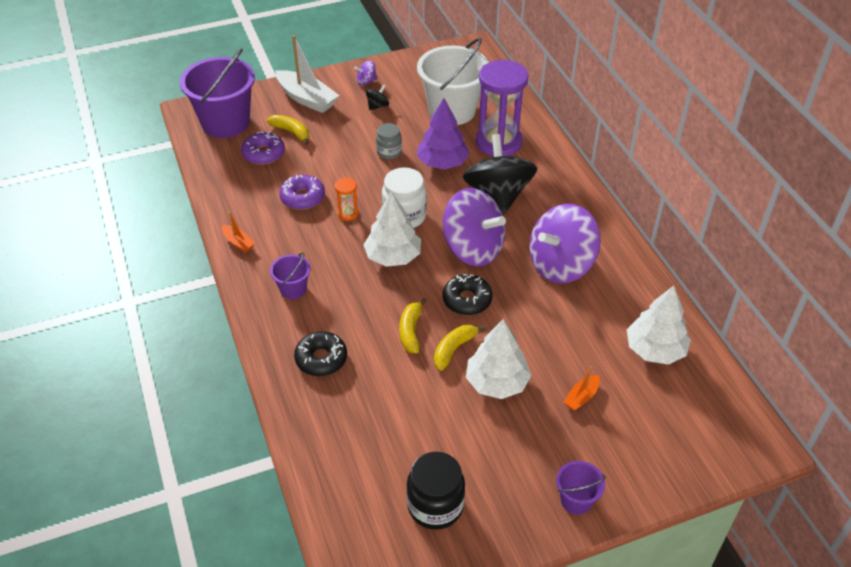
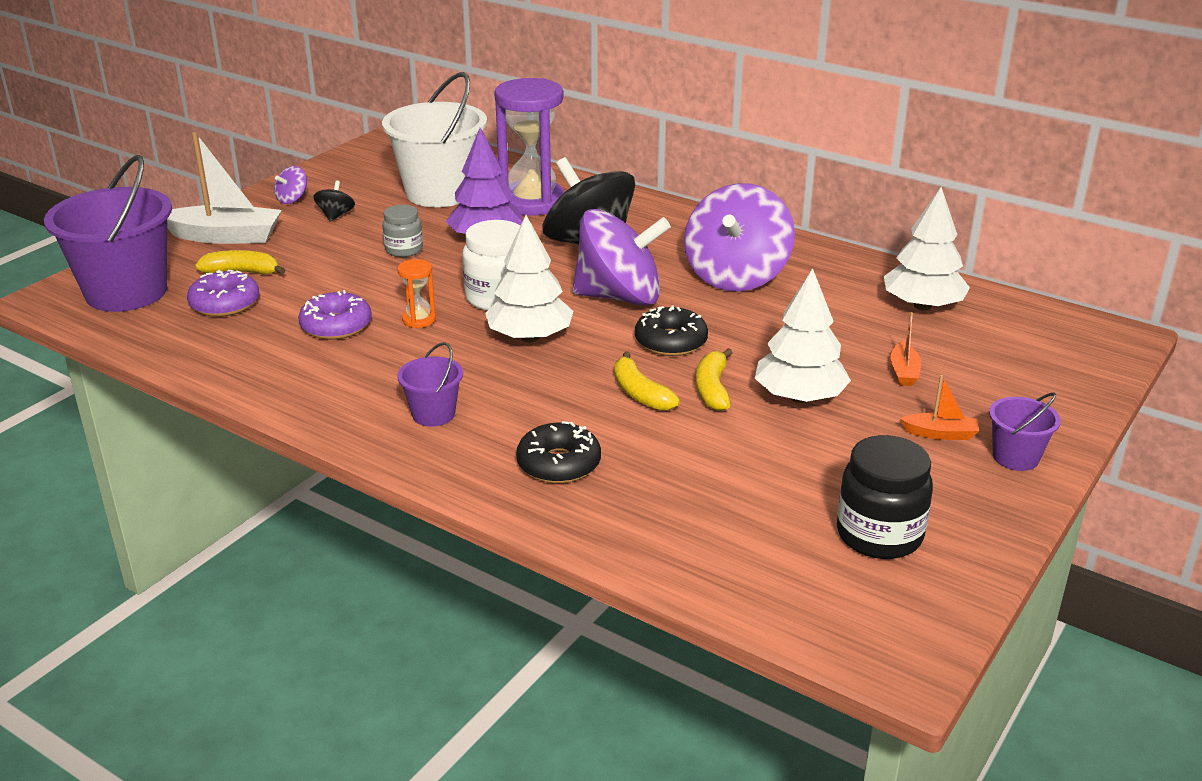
camera: 35 degrees left, 15 degrees down
orange boat [222,211,255,252] -> orange boat moved to [900,375,979,440]

